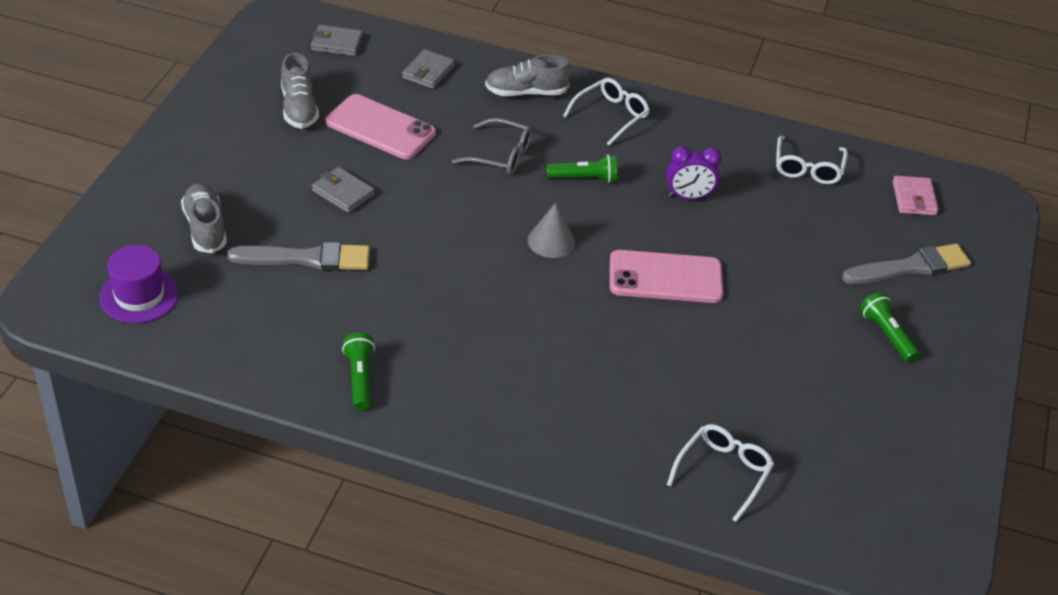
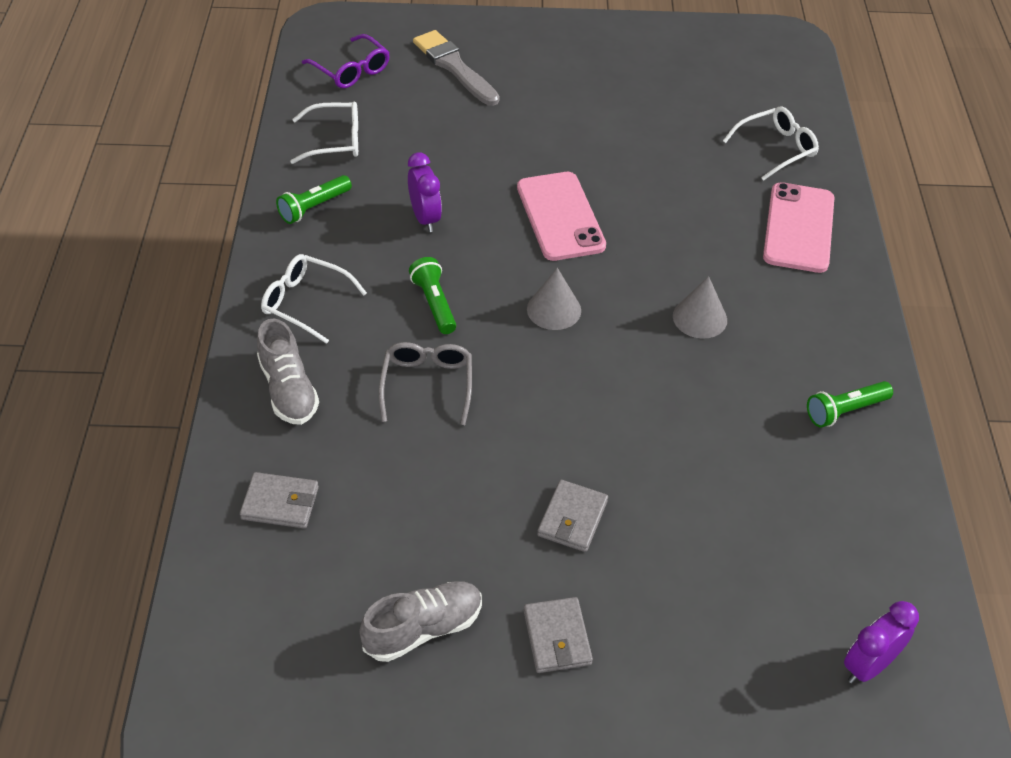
camera: 105 degrees left, 5 degrees up
purple hat [99,245,179,323] -> purple clock [844,601,919,683]
grey shoe [181,183,227,253] -> none
grey brush [227,242,370,271] -> none
grey wallet [311,25,363,56] -> grey wallet moved to [524,597,593,673]
pink phone [326,94,436,159] -> pink phone moved to [763,182,834,273]
white glasses [667,424,774,522] -> white glasses turned 135 degrees clockwise [723,106,819,181]
green flashlight [860,292,920,362] -> green flashlight moved to [276,175,352,224]
pink wallet [893,176,939,215] -> purple glasses [302,34,390,88]
none -> grey cone [673,276,727,339]

